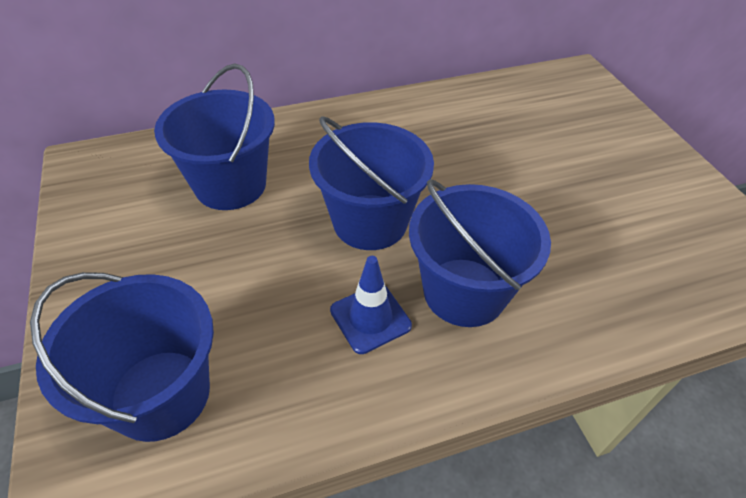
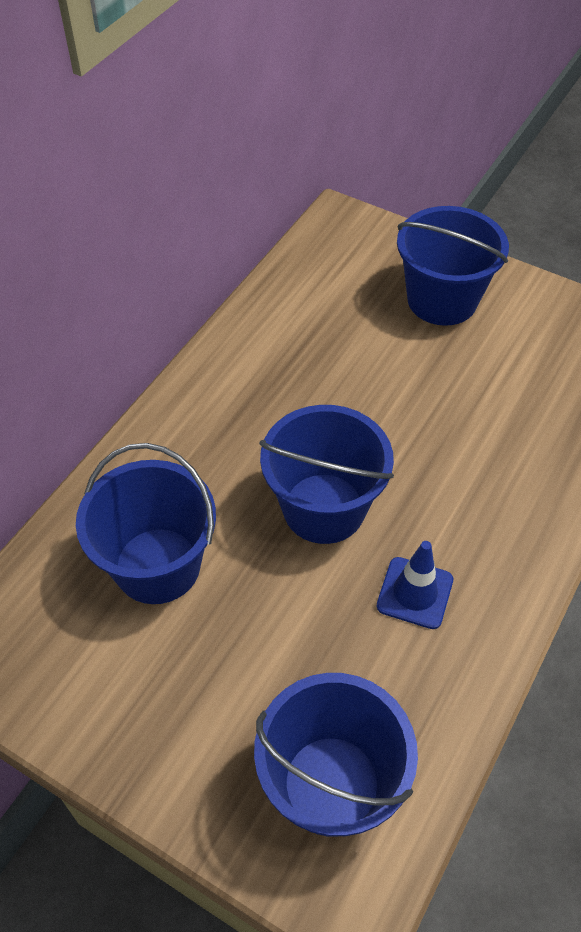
camera: 40 degrees left, 5 degrees up
blue bucket [409,179,551,327] -> blue bucket moved to [397,206,509,326]

